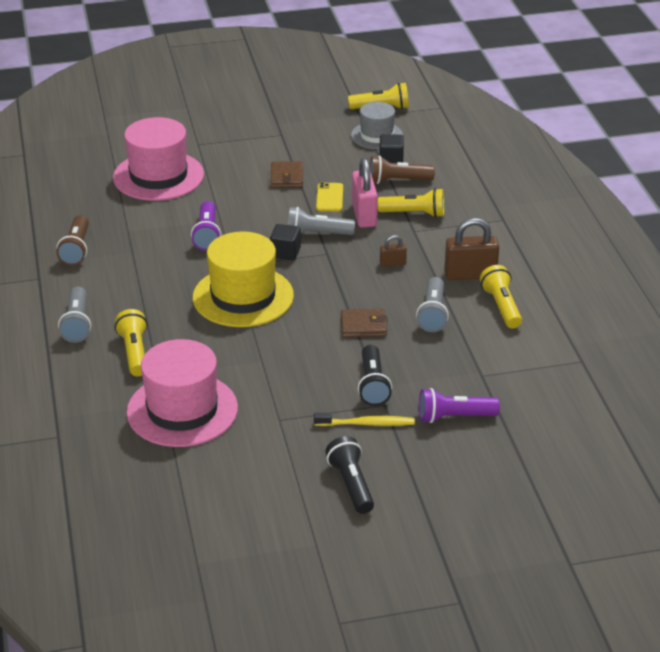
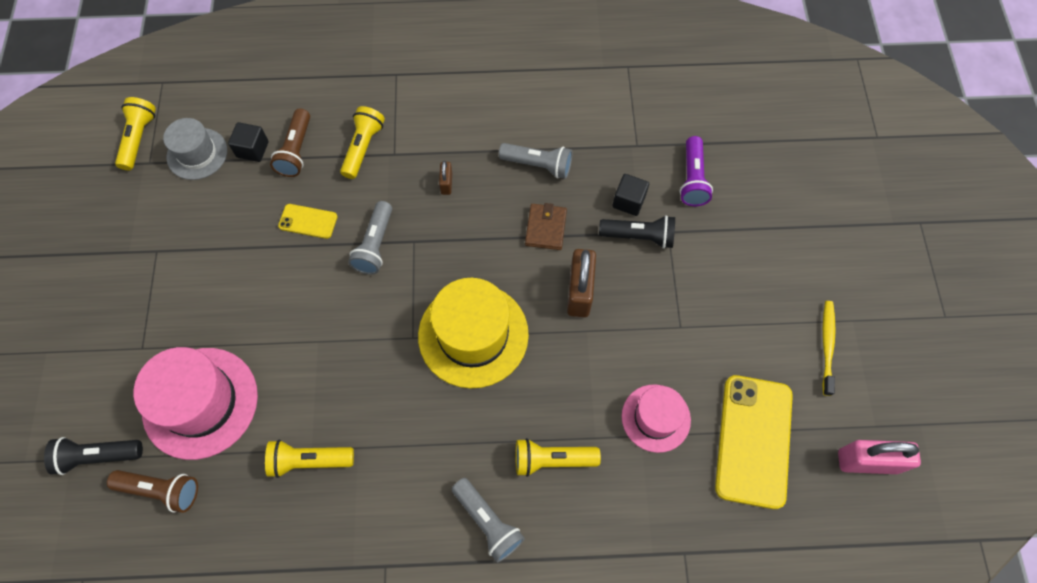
camera: 80 degrees left, 30 degrees up
brown flashlight [56,215,89,266] -> brown flashlight moved to [107,470,198,513]
grey flashlight [58,287,91,343] -> grey flashlight turned 45 degrees clockwise [452,478,525,563]
pink hat [127,339,238,447] -> pink hat [622,384,691,453], size x0.60
purple flashlight [191,201,221,251] -> none
black cube [270,224,301,261] -> black cube moved to [613,174,649,216]
brown wallet [271,161,303,188] -> none
yellow toothbrush [314,413,415,426] -> yellow toothbrush moved to [822,301,836,396]
black flashlight [325,436,374,514] -> black flashlight moved to [44,437,143,475]
pink padlock [352,158,378,228] -> pink padlock moved to [838,440,921,474]
brown padlock [444,218,499,280] -> brown padlock moved to [567,249,596,317]
yellow flashlight [480,265,522,329] -> yellow flashlight moved to [265,440,354,478]
none -> yellow phone [715,375,793,509]

